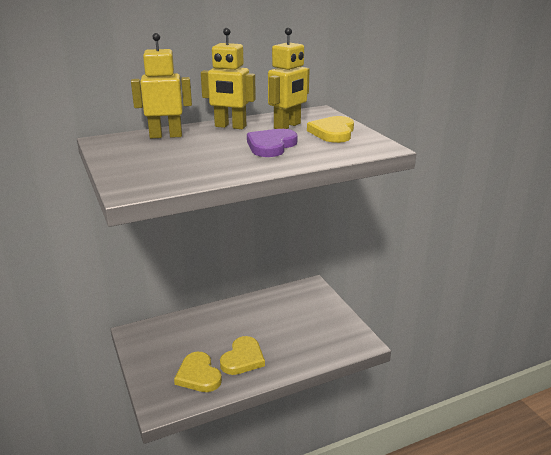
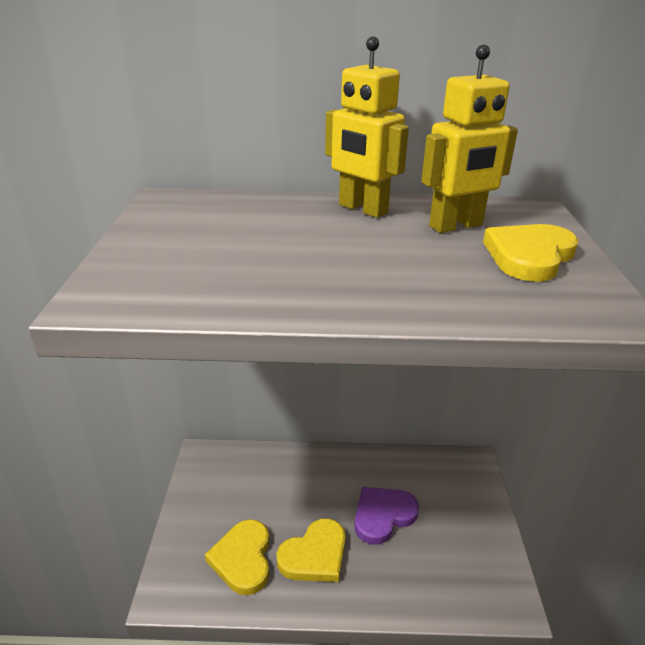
camera: 25 degrees right, 5 degrees up
yellow robot [131,33,192,138] -> none
purple heart [247,129,298,157] -> purple heart moved to [354,487,419,544]

